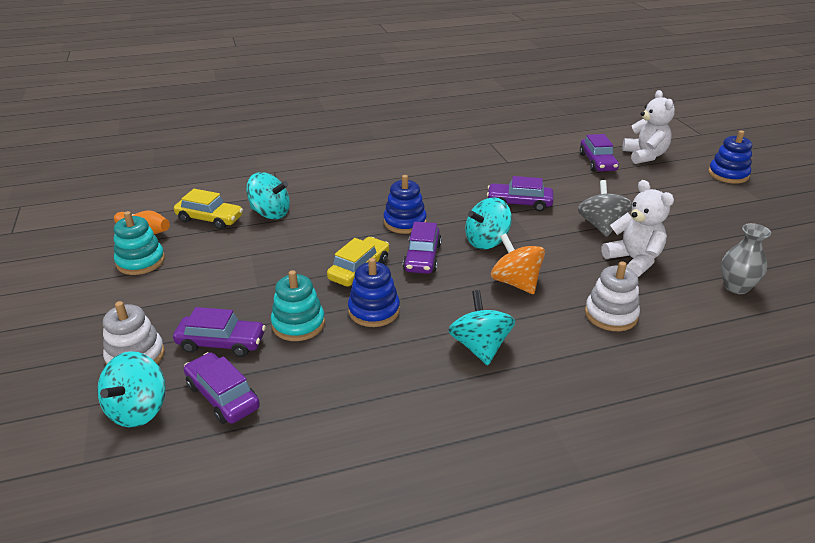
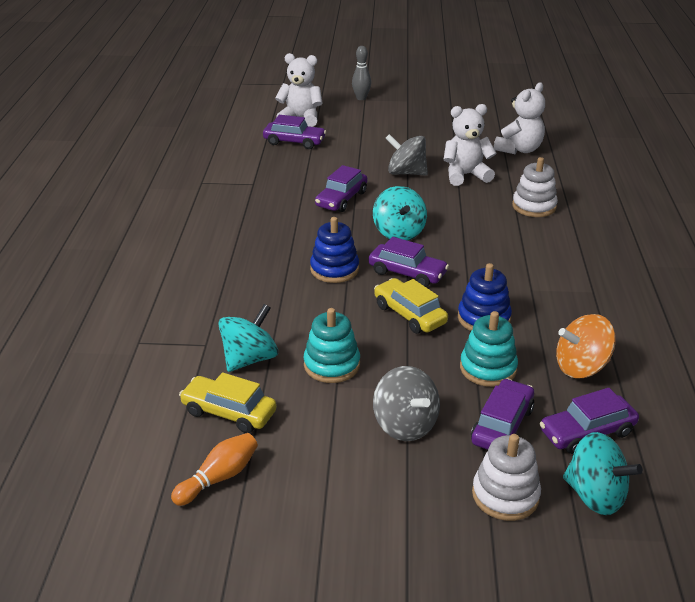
camera: 70 degrees left, 0 degrees up
turquoise stacking toy [114,211,165,275] -> turquoise stacking toy moved to [304,308,360,383]
yellow car [174,189,243,229] -> yellow car turned 105 degrees counterclockwise [179,372,277,433]
turquoise spinning top [448,290,515,365] -> none
orange spinning top [491,233,545,294] -> orange spinning top moved to [556,314,616,378]
blue stacking toy [708,130,752,183] -> grey bowling pin [352,46,371,100]
grey vase [721,223,771,294] -> white teddy bear [494,82,545,154]
none -> grey spinning top [373,366,440,441]

